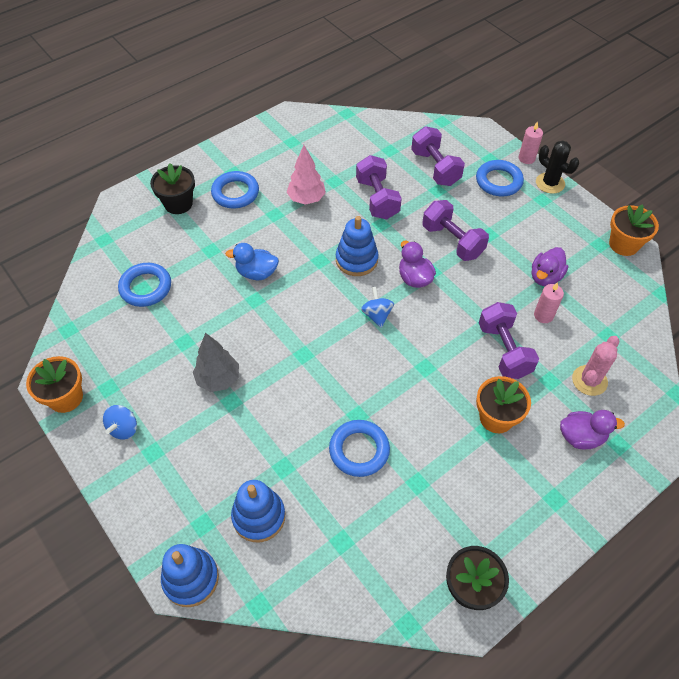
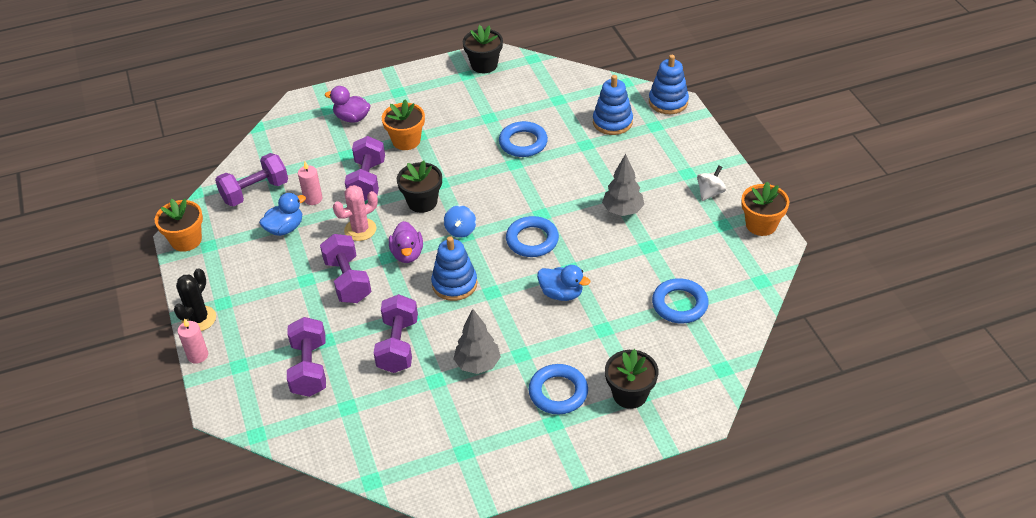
camera: 160 degrees left, 10 degrees down
blue spinning top [103,405,137,439] -> white spinning top [697,165,726,201]
pink tree [287,145,326,205] -> grey tree [453,309,501,374]
blue ring [476,160,524,196] -> blue ring moved to [506,216,559,257]
purple duck [532,247,568,286] -> blue duck [259,193,306,236]
black cactus [536,140,579,194] -> black cactus turned 45 degrees clockwise [174,268,216,331]
pink cactus [572,336,619,396] -> pink cactus moved to [333,185,378,241]
none -> purple dumbbell [215,153,288,207]
none -> black flower pot [397,161,442,213]

